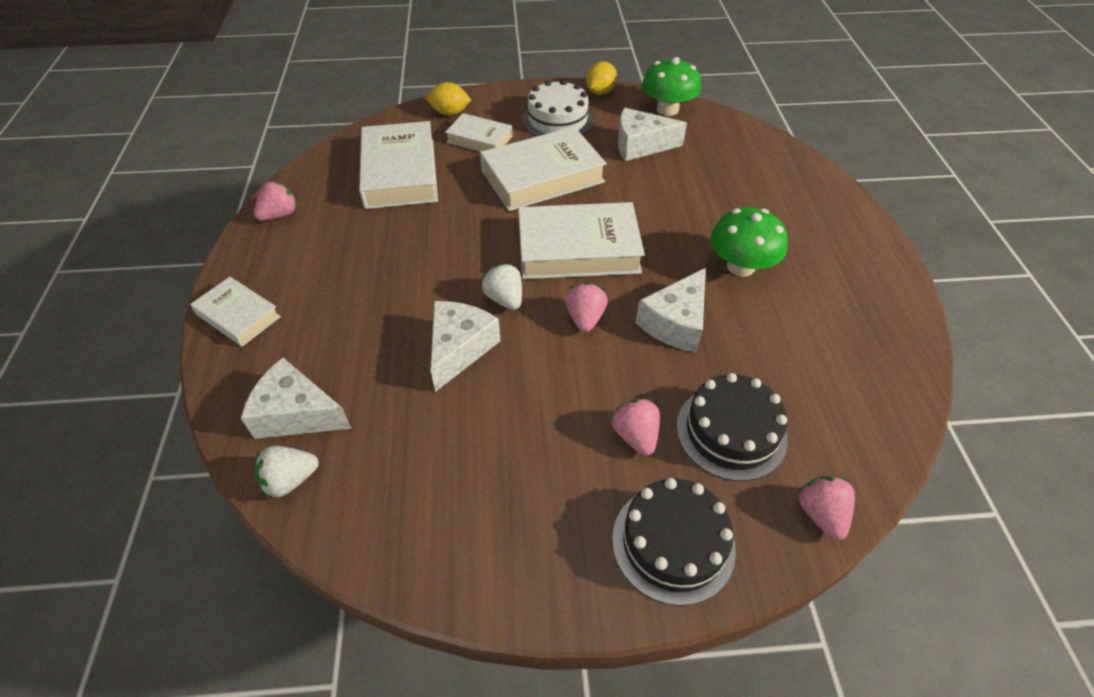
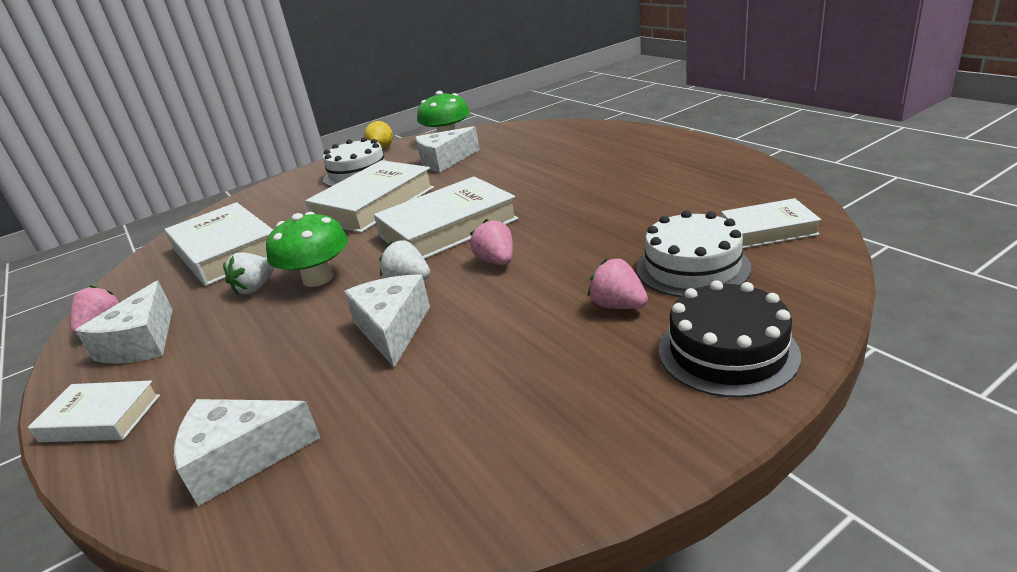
camera: 25 degrees left, 20 degrees down
white strawberry [254,446,319,499] -> white strawberry moved to [223,252,275,295]
yellow lemon [427,82,471,116] -> none
white book [445,113,513,152] -> white book moved to [721,198,821,248]
white cheese [636,268,706,352] -> white cheese moved to [75,281,173,364]
black cake [676,373,787,481] -> white cake [637,210,751,297]
green mushroom [710,207,788,277] -> green mushroom moved to [266,212,348,287]
pink strawberry [797,476,855,540] -> none

